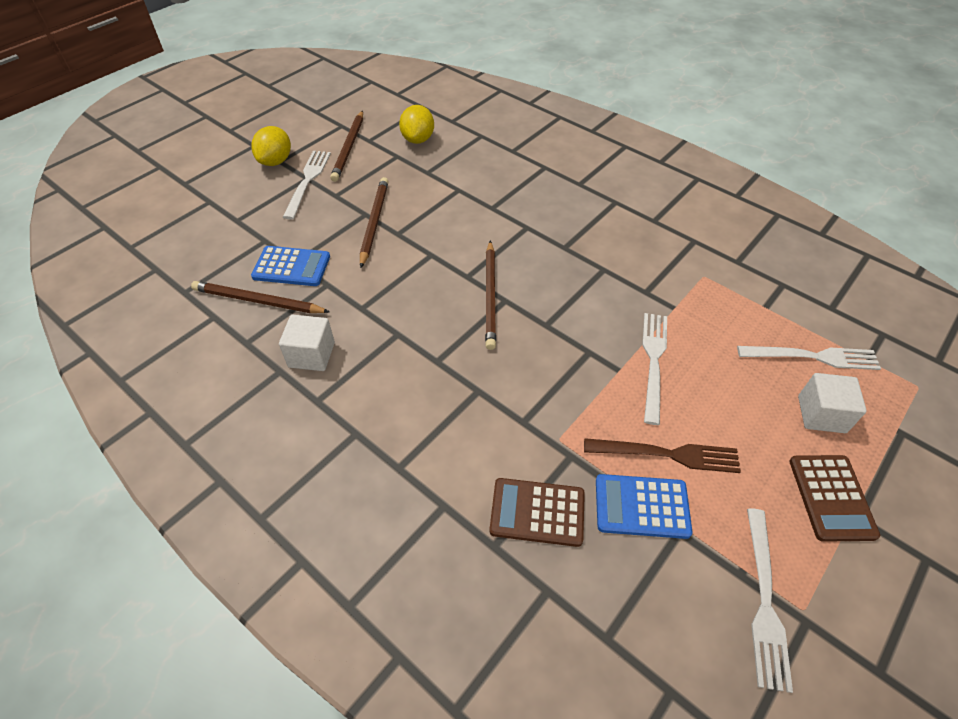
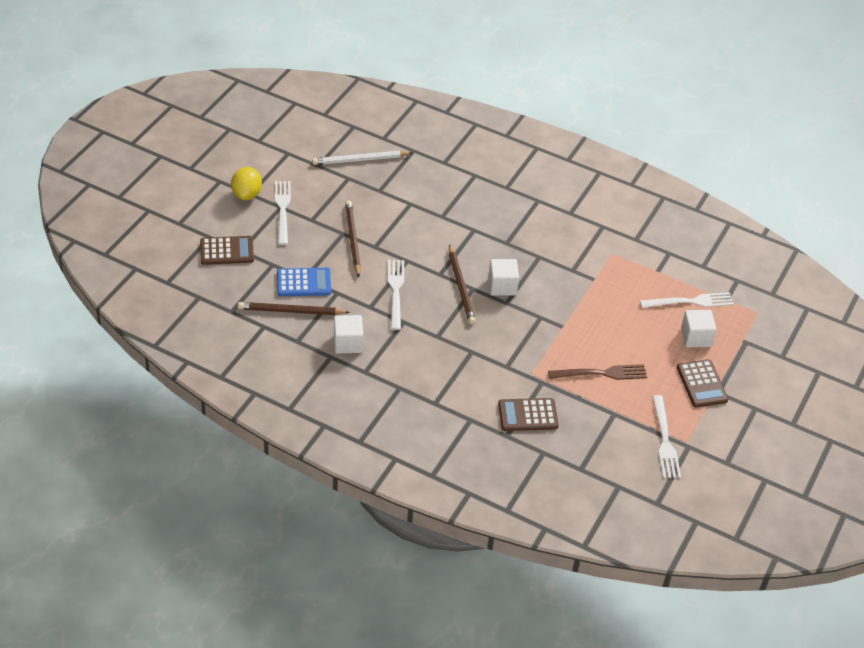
camera: 15 degrees left, 5 degrees down
brown pencil [330,110,363,182] -> none
yellow lemon [399,105,434,144] -> white pencil [312,151,412,165]
blue calculator [596,474,692,539] -> none
white fork [642,313,667,425] -> white fork moved to [388,260,404,330]
none -> brown calculator [200,236,254,265]
none -> white cube [488,259,519,296]

